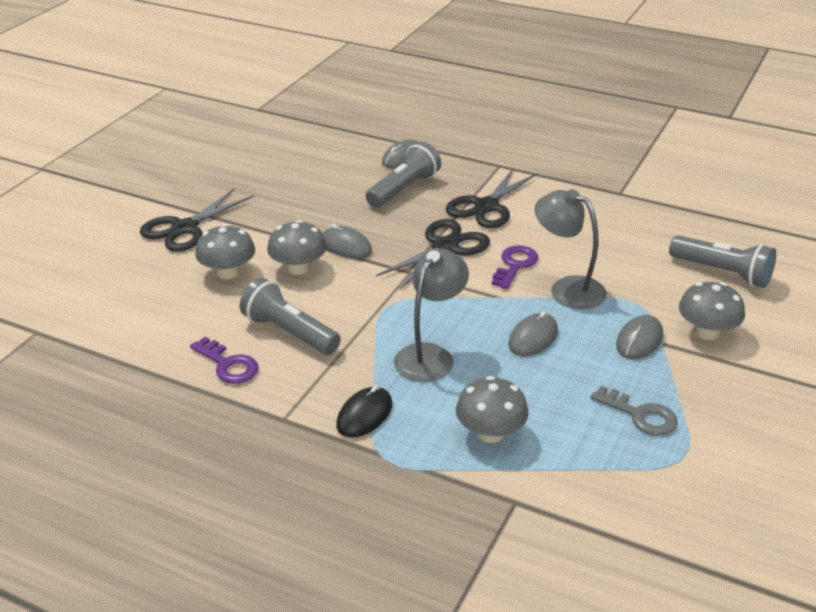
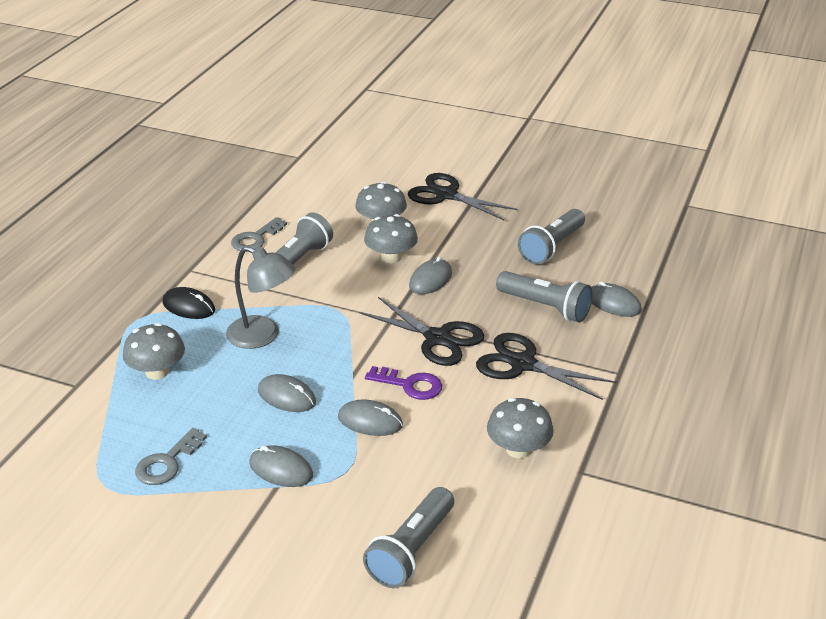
camera: 85 degrees right, 0 degrees up
purple key [190,337,259,384] -> grey key [231,217,287,252]
grey lamp [534,189,607,309] -> grey mouse [338,399,403,436]
grey mushroom [679,282,745,340] -> grey mushroom moved to [487,398,554,458]
none -> grey flashlight [518,209,585,265]

